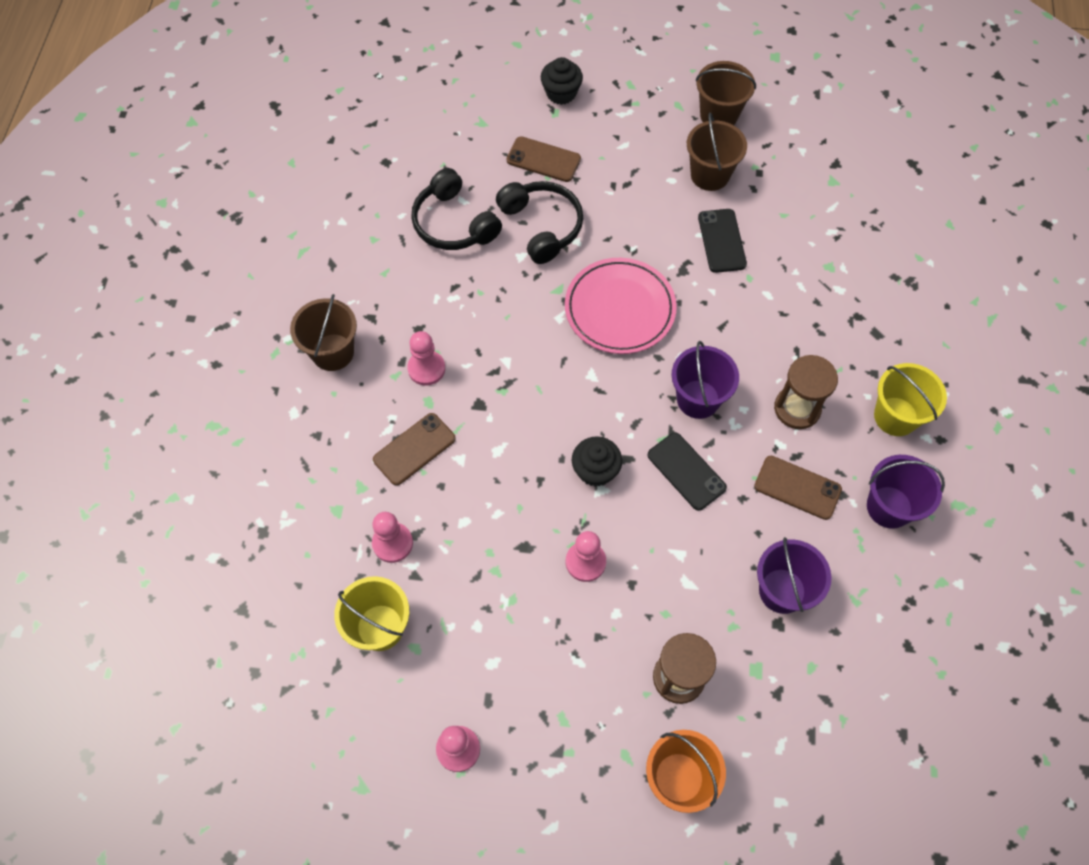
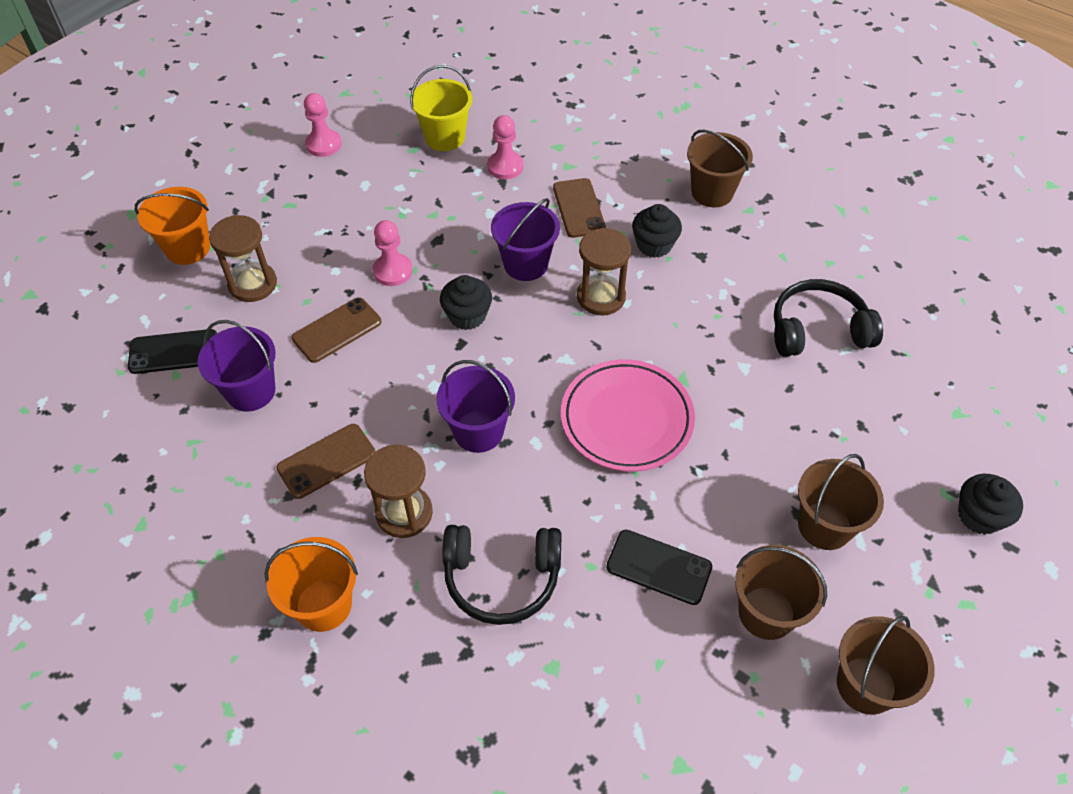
camera: 120 degrees right, 10 degrees down
pink pawn [407,331,445,386] -> black cupcake [632,204,682,258]
black headphones [496,181,583,264] -> black headphones moved to [442,525,561,625]
brown phone [507,136,581,182] -> brown phone moved to [292,297,381,363]
black phone [648,432,727,511] -> black phone moved to [128,329,217,374]
purple bucket [867,455,945,528] -> purple bucket moved to [491,198,560,281]
yellow bucket [874,363,947,436] -> orange bucket [264,537,358,632]
none -> brown hourglass [577,228,631,315]
none -> brown bucket [798,454,884,550]

